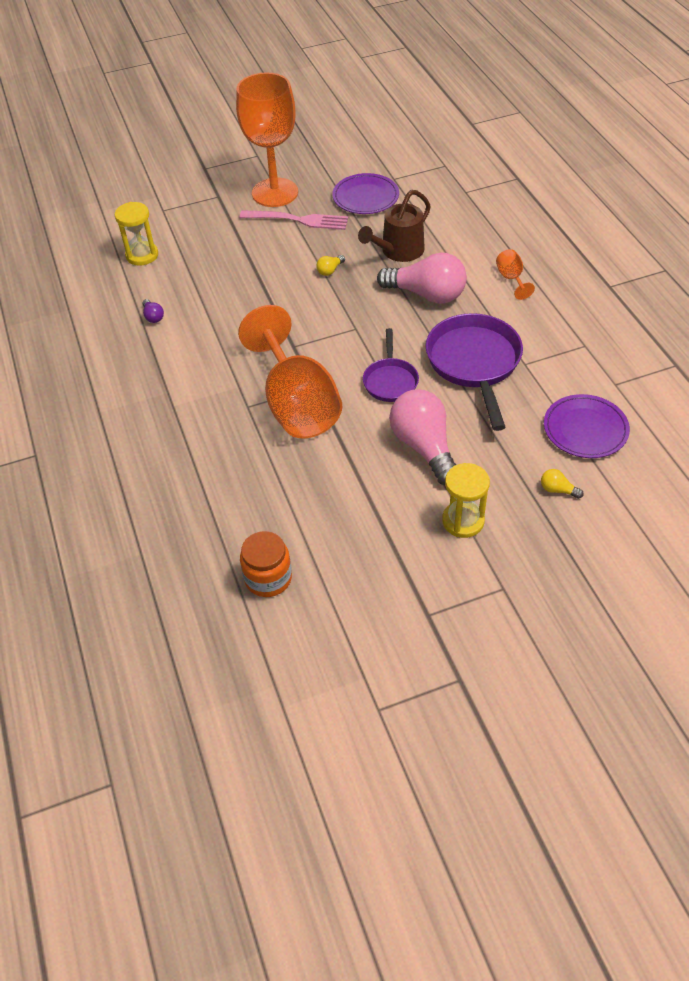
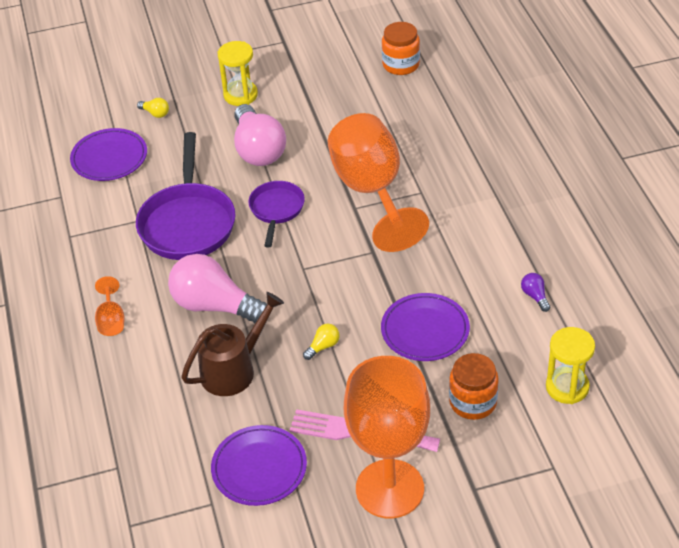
camera: 175 degrees left, 5 degrees down
none -> purple plate [381,293,470,361]
none -> orange jar [449,353,499,420]

